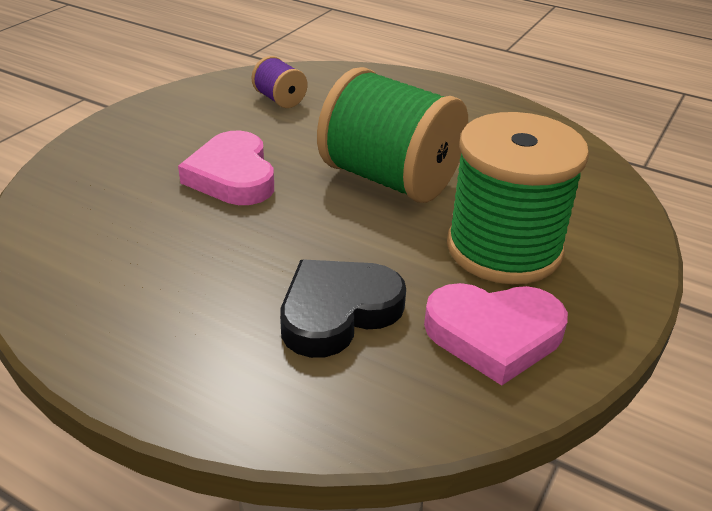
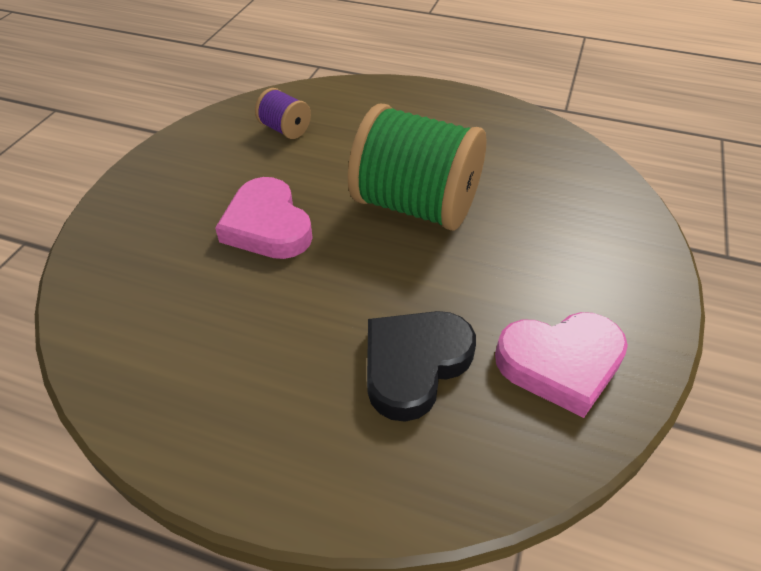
camera: 10 degrees left, 10 degrees up
green spool [447,112,589,284] -> none

